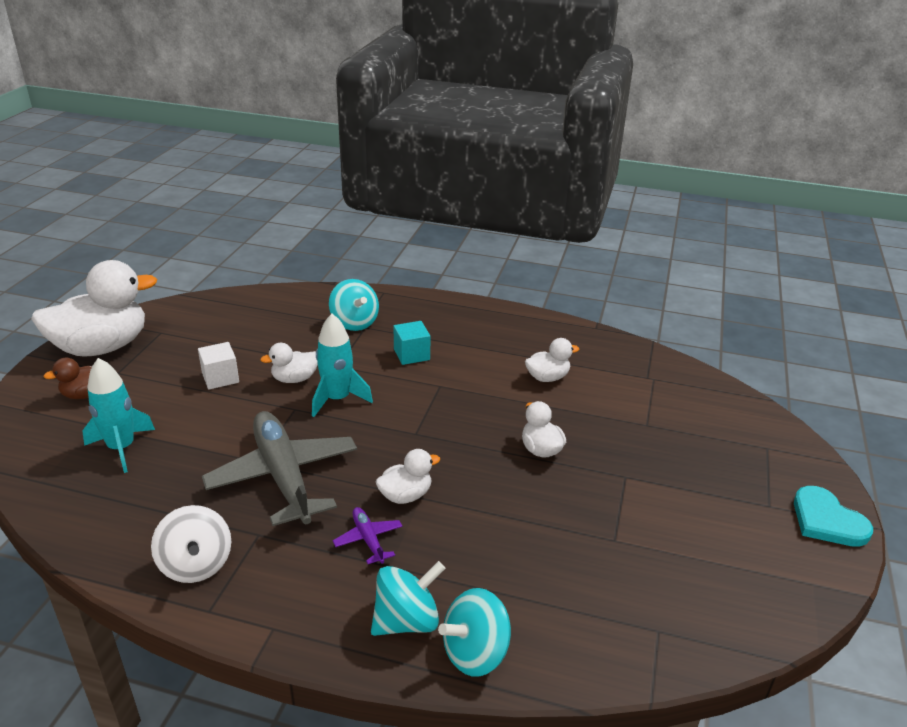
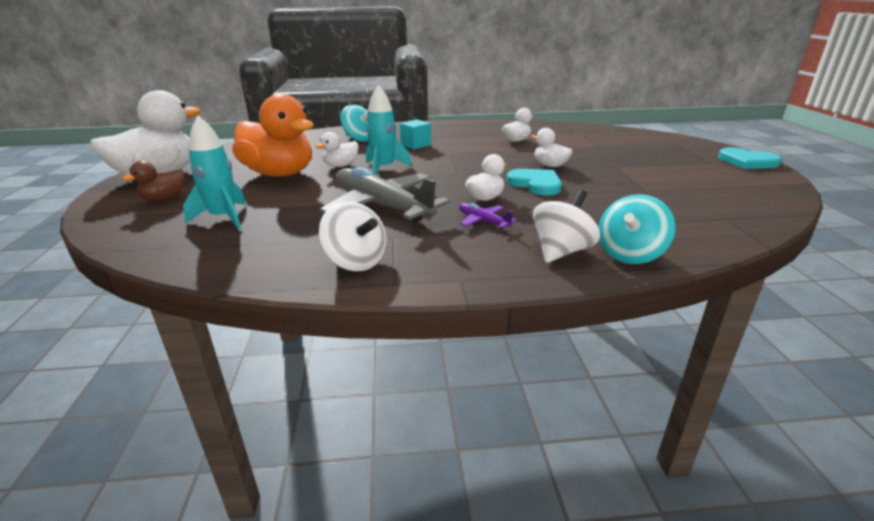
camera: 20 degrees left, 5 degrees down
white cube [198,342,239,390] -> orange duck [232,94,314,177]
turquoise spinning top [371,561,446,636] -> white spinning top [533,190,600,263]
none -> turquoise heart [507,169,562,196]

